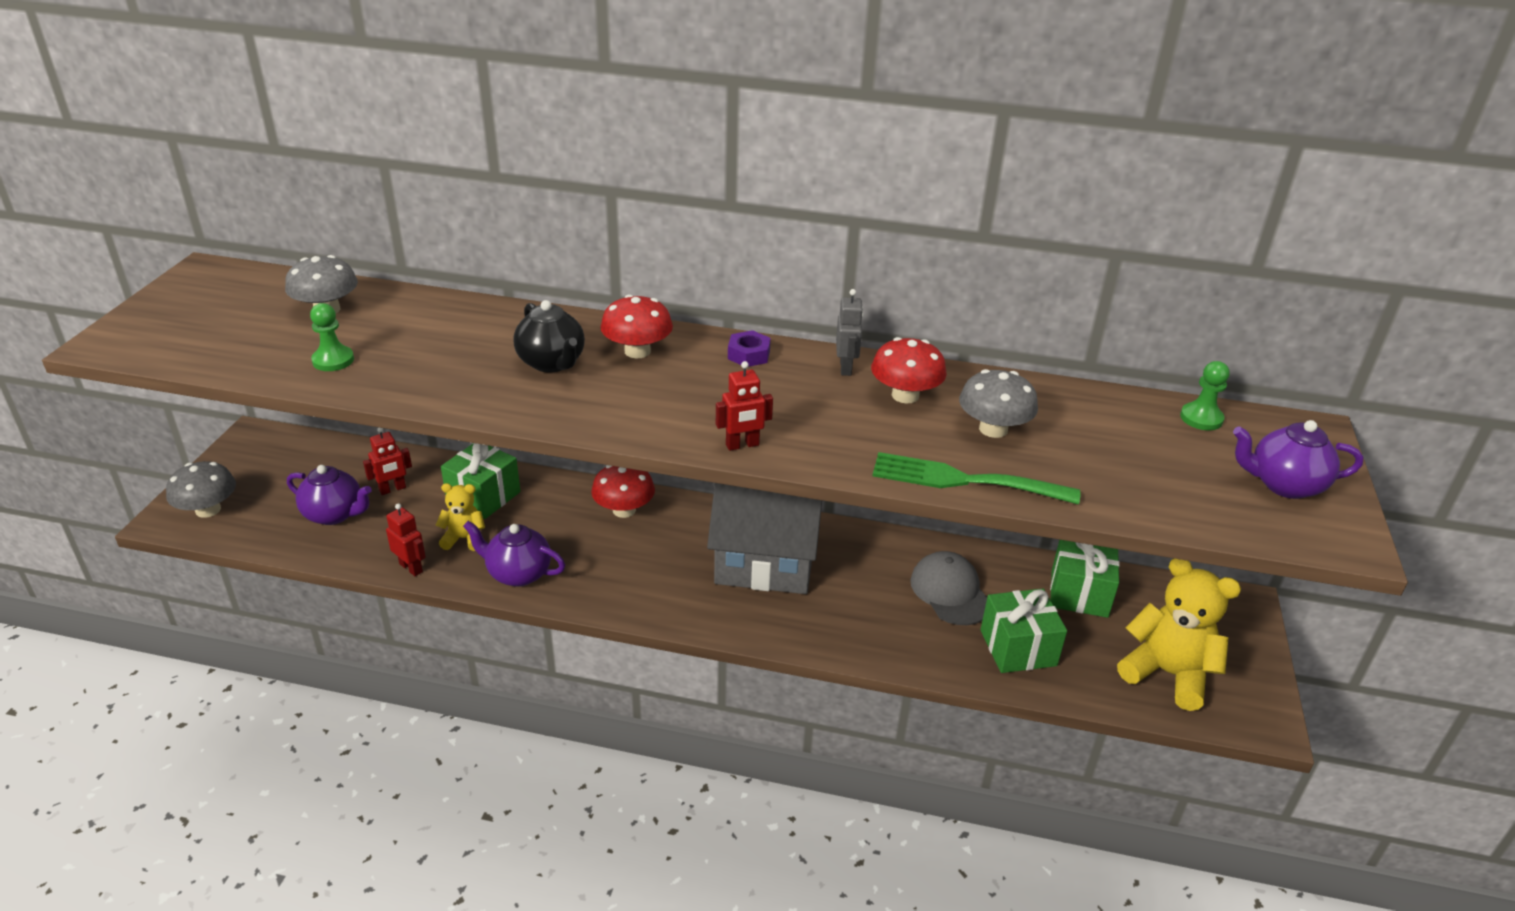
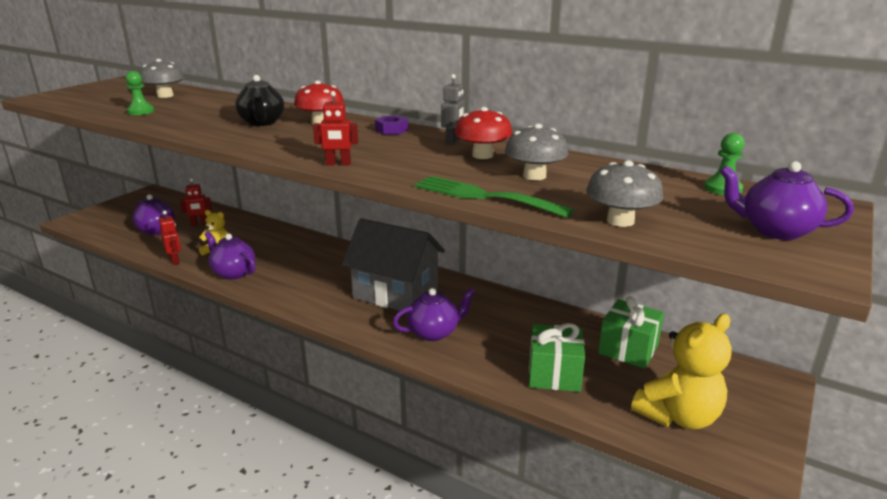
camera: 20 degrees right, 10 degrees down
grey mushroom [166,461,236,518] -> grey mushroom moved to [586,160,663,227]
green gift [441,443,521,519] -> none
red mushroom [591,465,655,518] -> none
grey cap [910,551,987,625] -> none
yellow teddy bear [1117,559,1241,711] -> yellow teddy bear turned 90 degrees clockwise [631,314,732,430]
none -> purple teapot [393,288,475,341]

